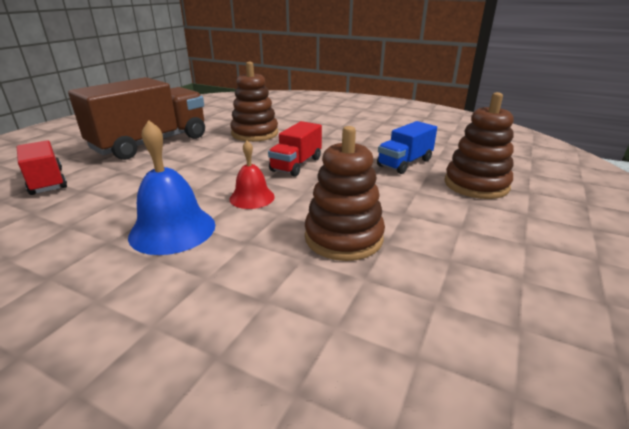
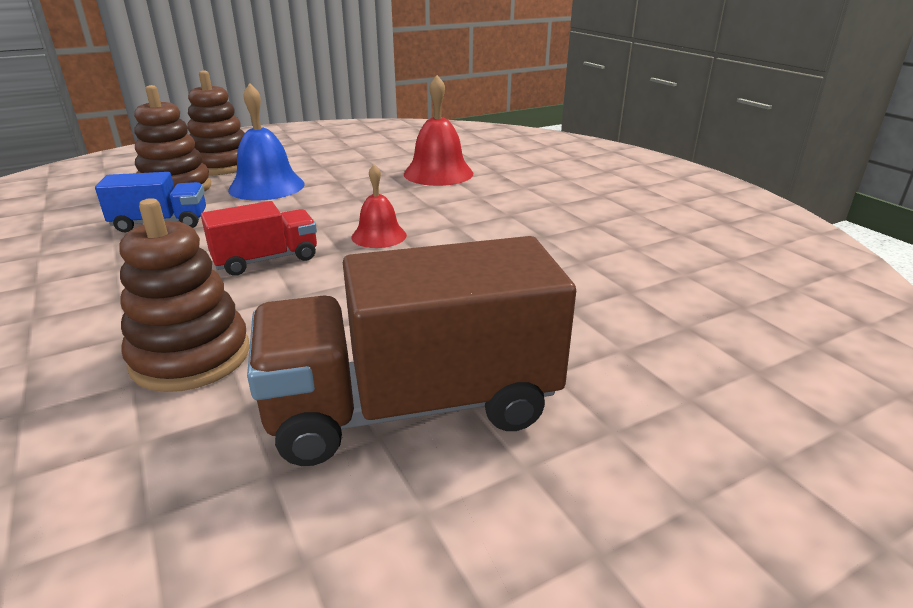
camera: 145 degrees left, 0 degrees up
red truck [17,140,67,195] -> none
blue bell [128,120,215,255] -> blue bell moved to [228,83,305,200]
brown stacking toy [305,126,385,261] -> brown stacking toy moved to [187,70,245,175]
none -> red bell [404,75,473,186]

